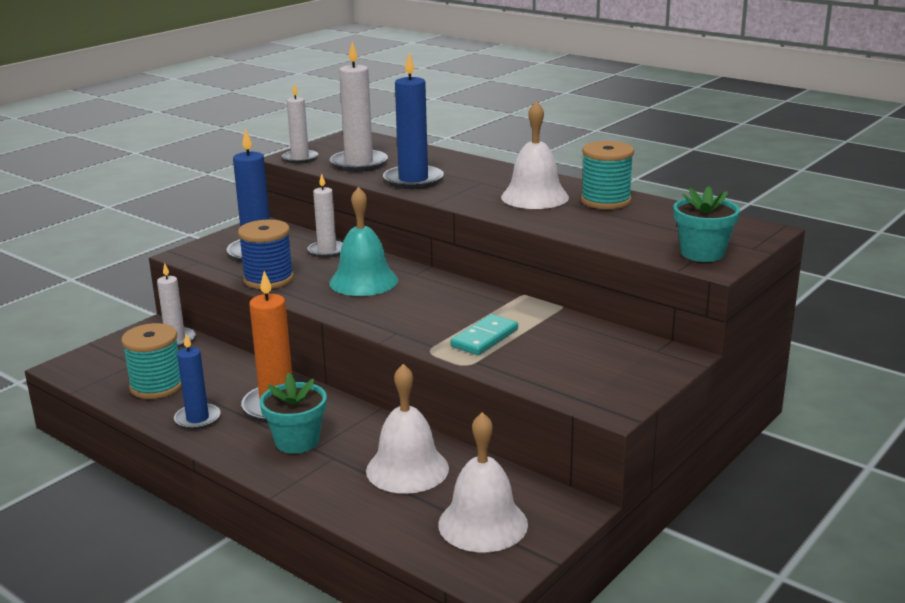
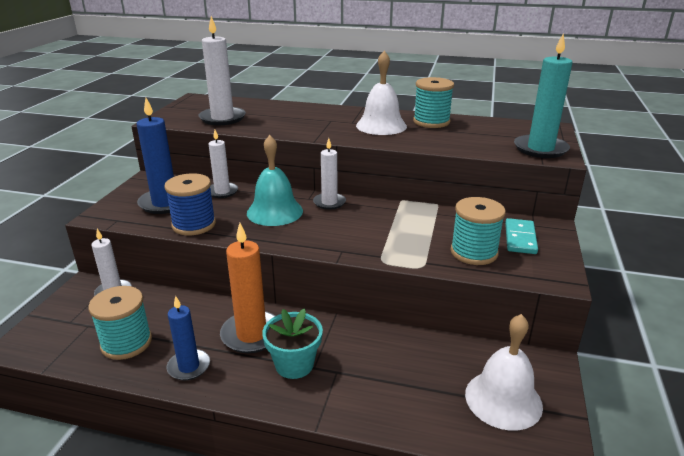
camera: 25 degrees left, 5 degrees up
white candle [282,84,318,164] -> white candle moved to [313,138,346,210]
white bell [366,364,449,494] -> none
blue candle [383,53,444,189] -> none
turquoise domino [450,314,518,355] -> turquoise domino moved to [505,218,538,254]
turquoise flower pot [673,186,740,262] -> turquoise candle [514,34,573,158]
none -> turquoise spool [451,197,506,265]

